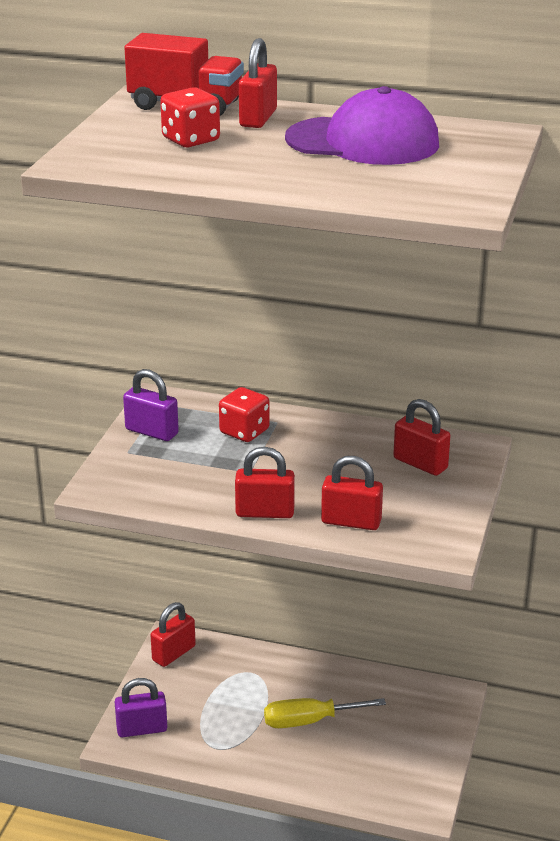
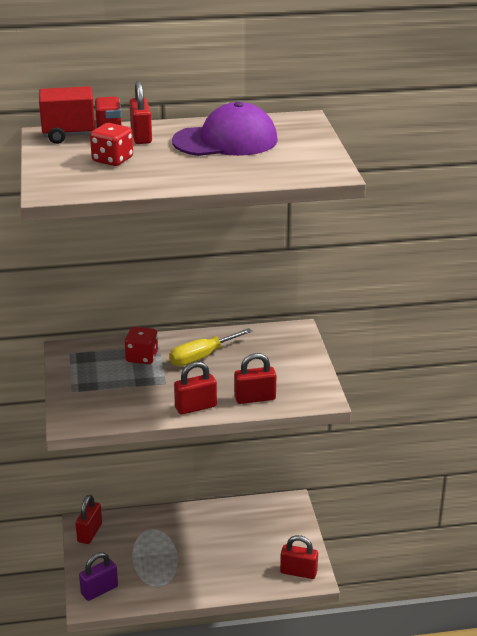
camera: 25 degrees left, 0 degrees up
purple padlock [123,369,179,441] -> none
yellow screwdriver [264,698,386,728] -> yellow screwdriver moved to [169,328,252,366]
red padlock [393,399,450,476] -> red padlock moved to [280,535,318,579]

